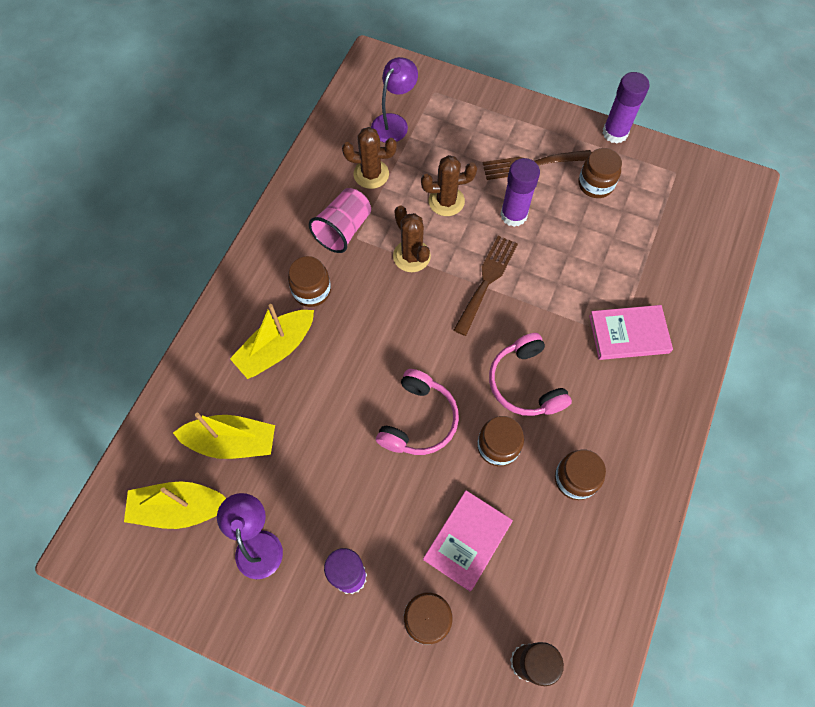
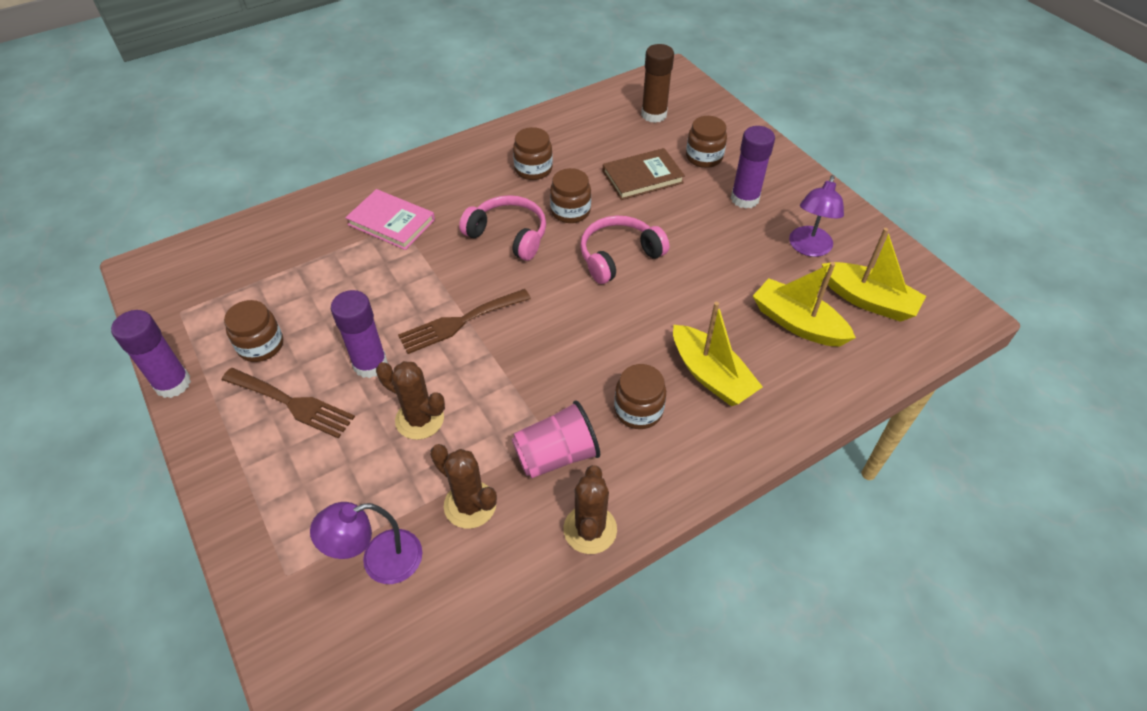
camera: 145 degrees left, 15 degrees down
yellow boat [230,304,314,379] -> yellow boat turned 60 degrees clockwise [673,302,763,406]
brown cactus [393,205,431,272] -> brown cactus moved to [563,465,617,554]
pink book [423,490,513,591] -> brown book [603,148,685,200]
pink headphones [489,333,572,416] -> pink headphones turned 75 degrees counterclockwise [459,195,546,261]

